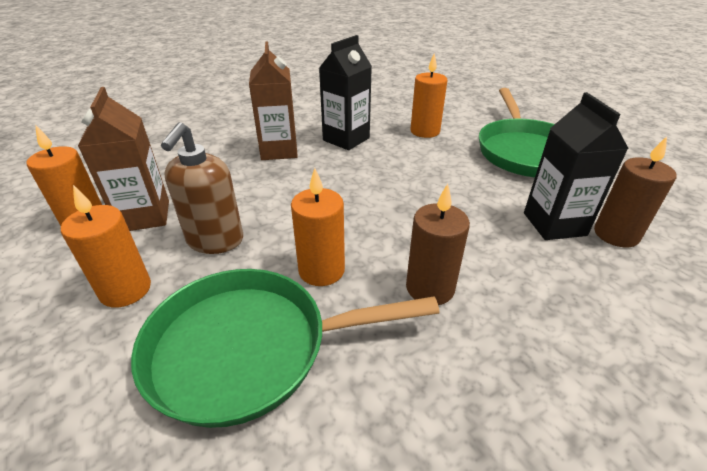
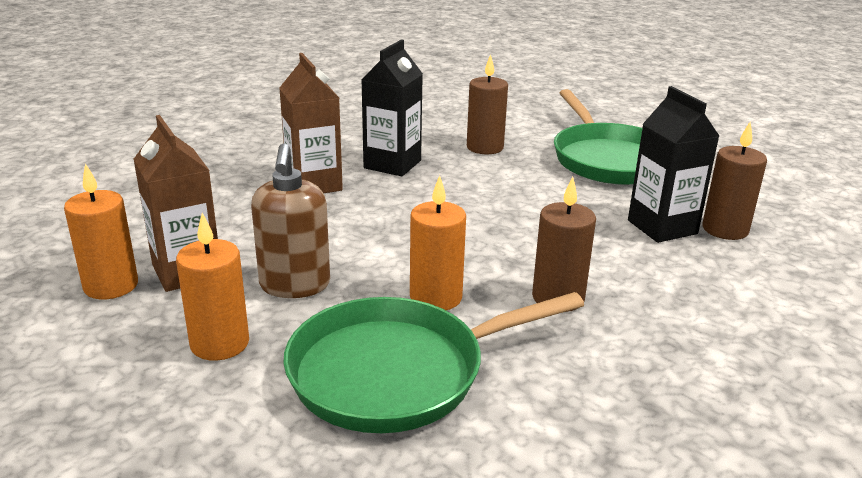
camera: 15 degrees left, 10 degrees down
orange candle [410,53,447,138] -> brown candle [467,54,508,154]

